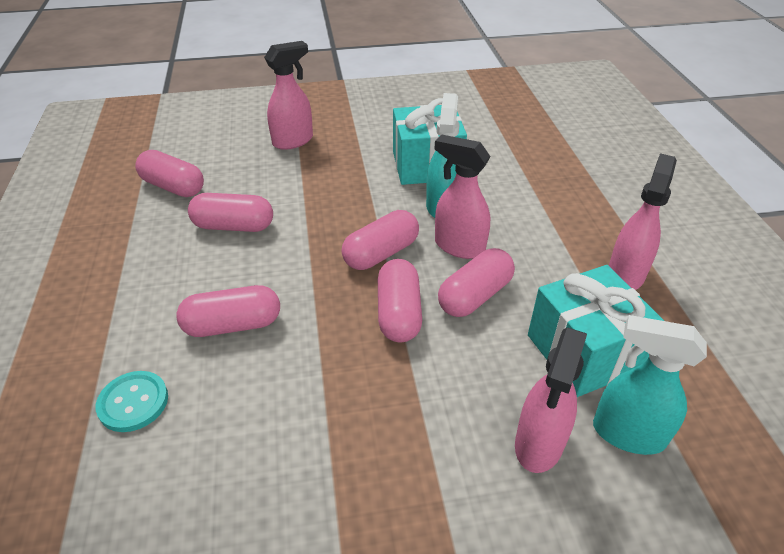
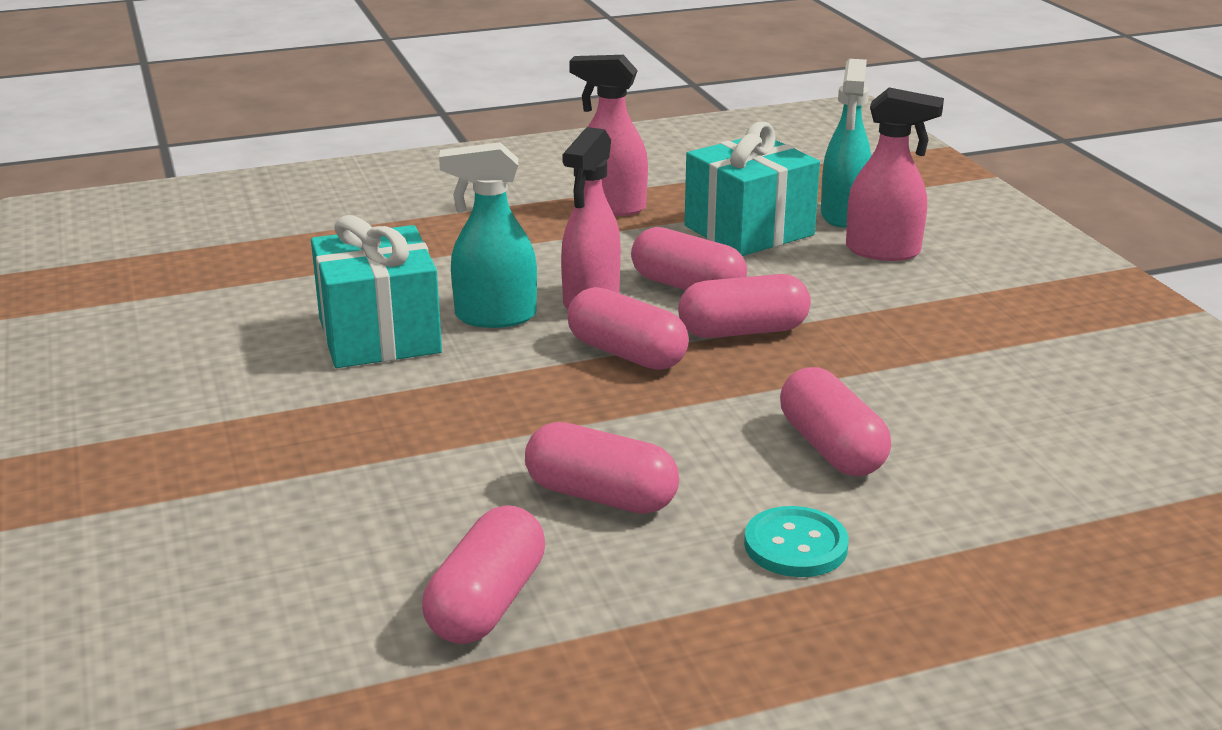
camera: 100 degrees left, 15 degrees down
turquoise button [96,371,168,432] -> turquoise button moved to [744,506,849,577]
pink capsule [188,193,273,232] -> pink capsule turned 60 degrees counterclockwise [525,422,679,514]
pink spray bottle [264,41,313,150] -> none

